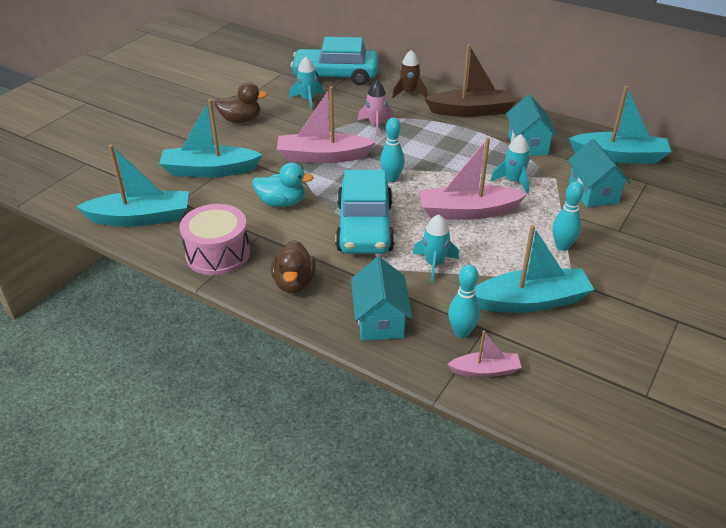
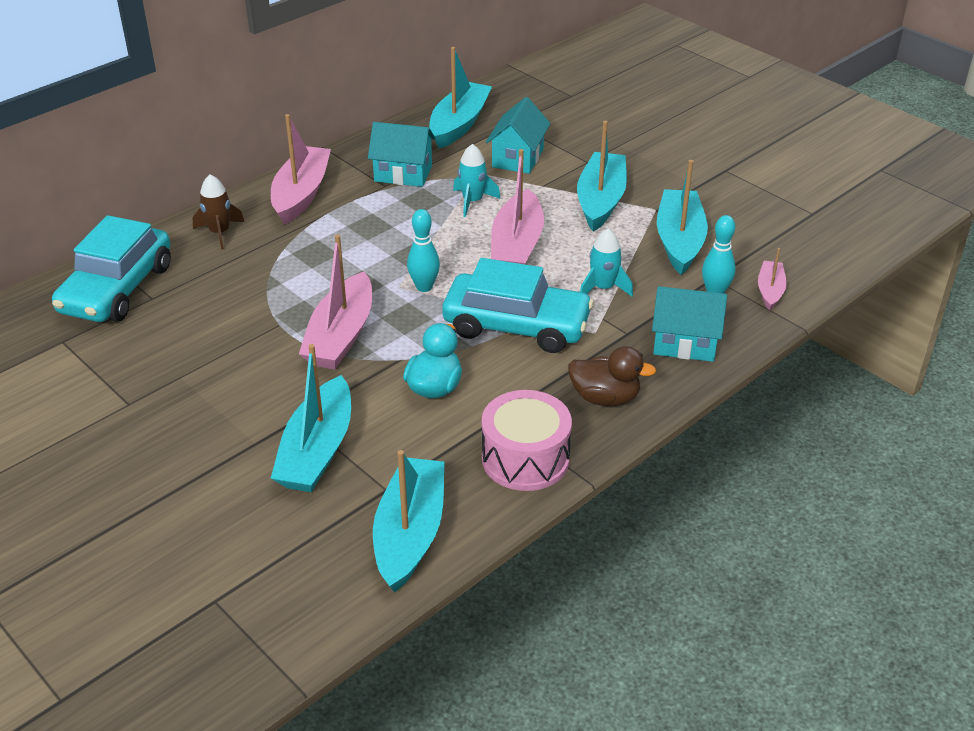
camera: 75 degrees left, 0 degrees up
brown duck [214,82,267,123] -> none
turquoise rocket [289,57,324,110] -> none
pink rocket [358,80,394,136] -> none
brown boat [425,44,516,117] -> pink boat [271,114,331,225]
turquoise bowling pin [552,182,584,251] -> turquoise boat [577,121,627,232]
turquoise house [568,139,631,207] -> turquoise house turned 75 degrees counterclockwise [486,97,551,174]

